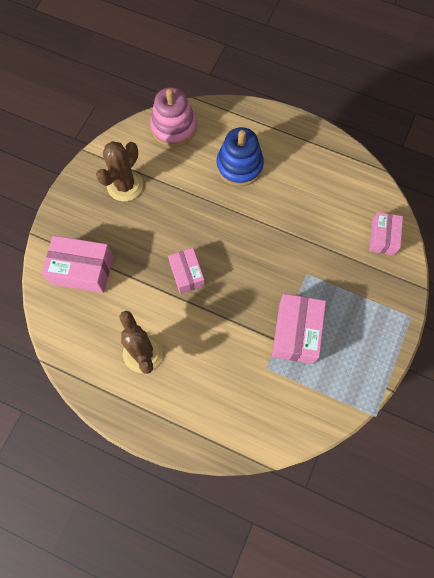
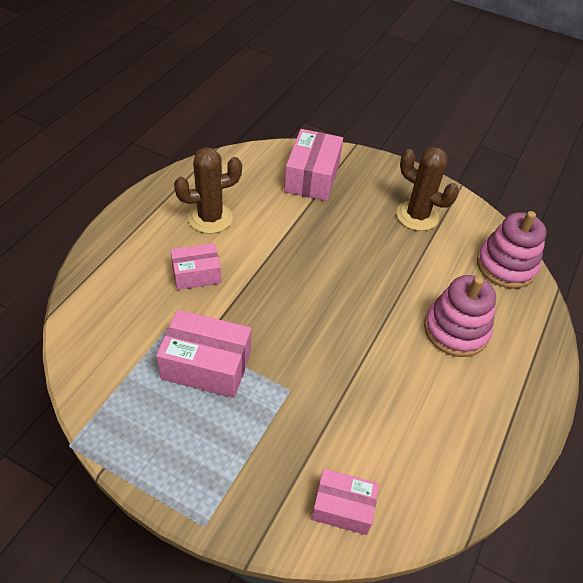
camera: 90 degrees right, 20 degrees down
pink box [168,248,205,294] -> pink box moved to [170,243,221,290]
blue stacking toy [216,127,264,186] -> pink stacking toy [424,275,496,357]

